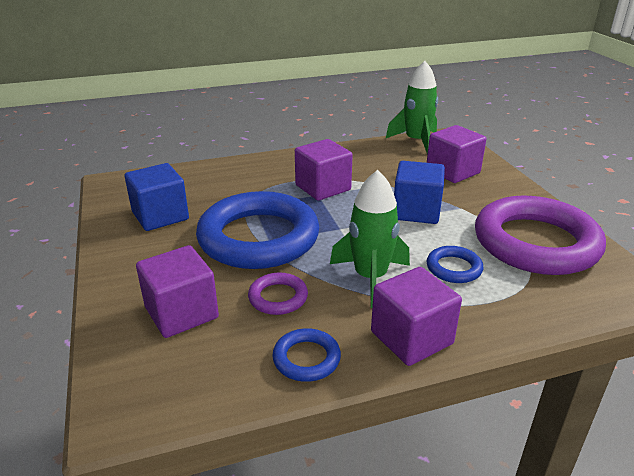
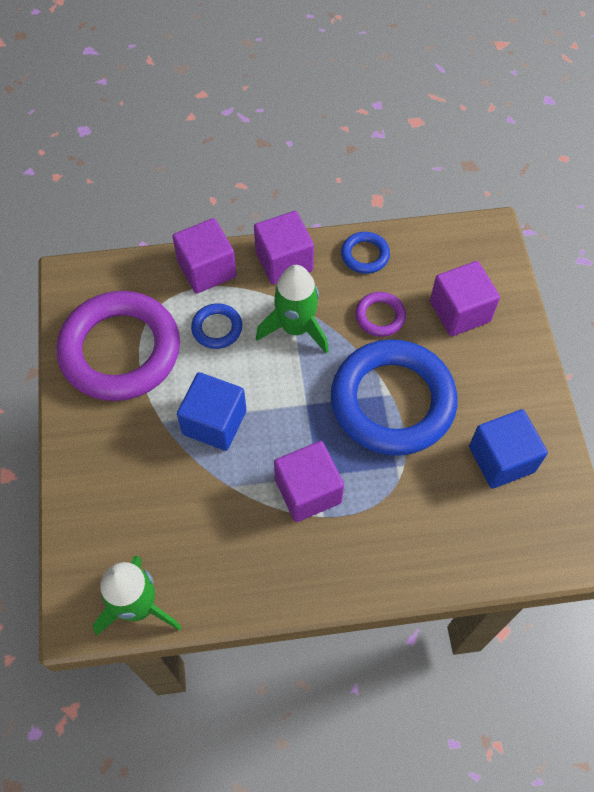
camera: 170 degrees left, 30 degrees up
purple cube [427,125,486,183] -> purple cube moved to [172,218,236,294]

